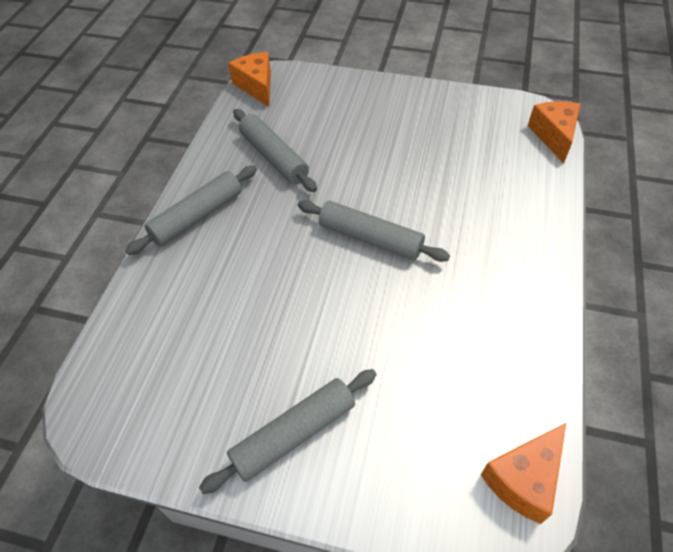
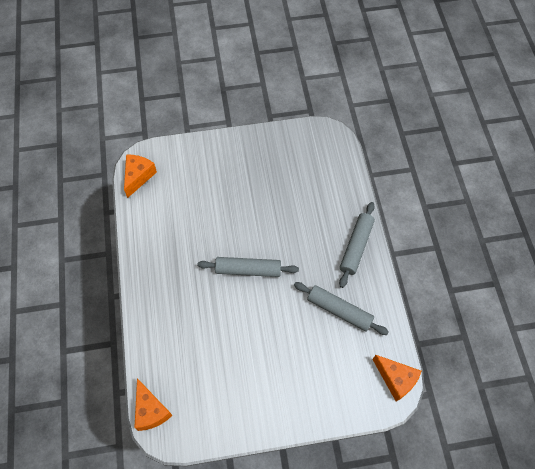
camera: 155 degrees right, 10 degrees up
grey rolling pin [199,369,377,494] -> none

